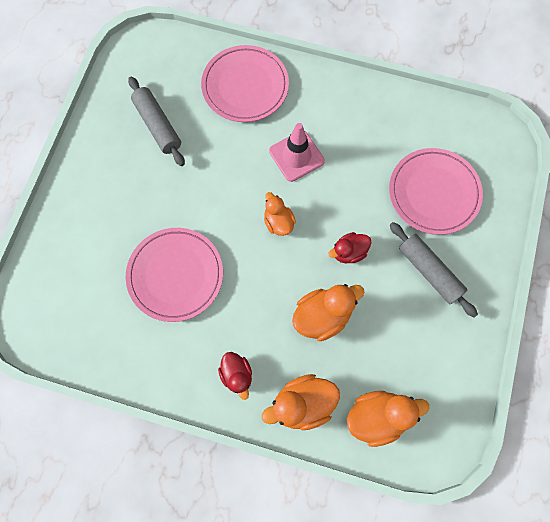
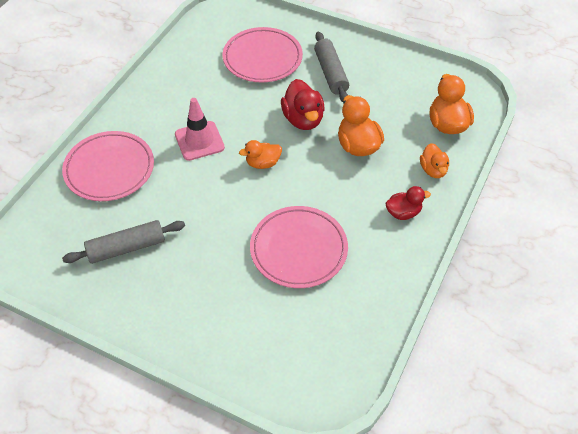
camera: 80 degrees left, 20 degrees down
orange duck [262,374,340,430] -> orange duck [420,143,449,178], size x0.64
red duck [329,232,371,263] -> red duck [281,79,325,130], size x1.57
grey rolling pin [390,222,478,317] -> grey rolling pin turned 75 degrees counterclockwise [314,32,349,102]

